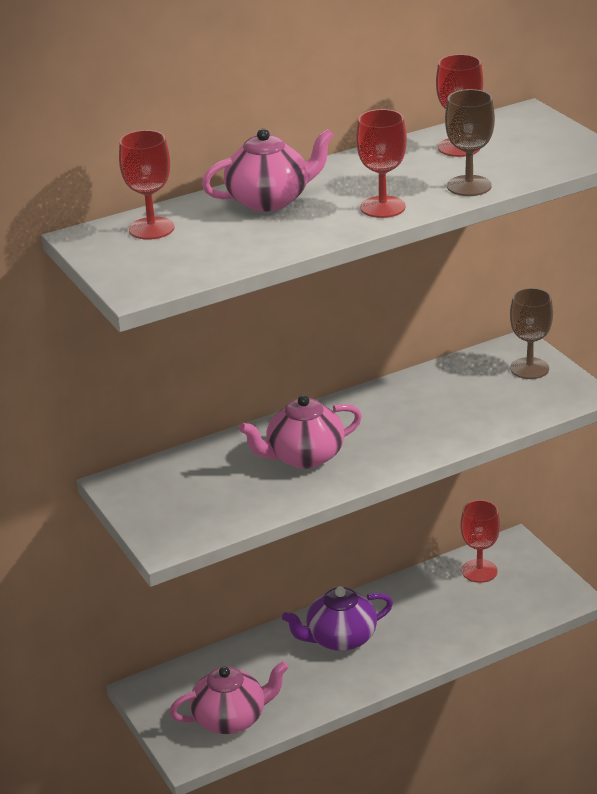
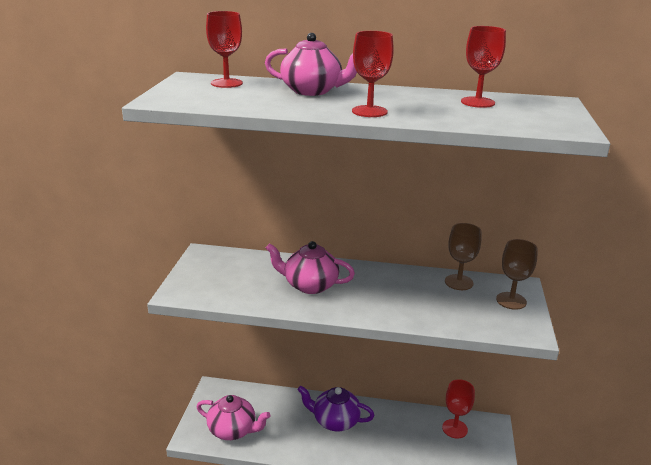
camera: 35 degrees right, 5 degrees down
brown goblet [445,89,495,196] -> brown goblet moved to [445,223,481,290]

